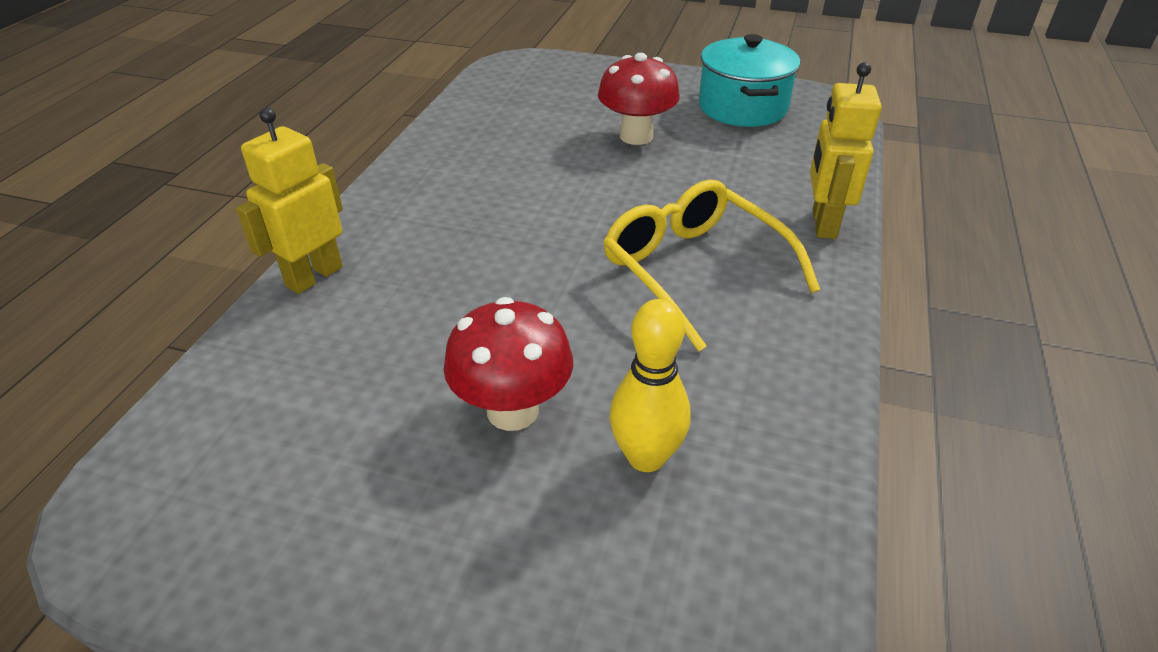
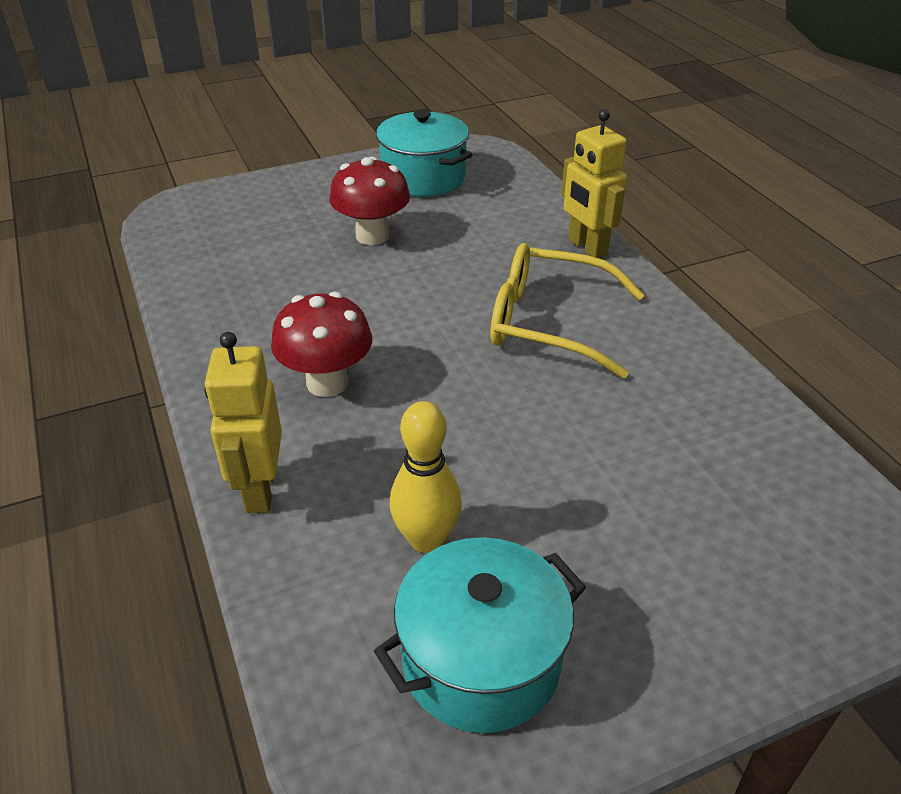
camera: 40 degrees left, 0 degrees up
red mushroom [444,297,573,431] -> red mushroom moved to [271,292,372,397]
yellow bowling pin [610,299,691,472] -> yellow bowling pin moved to [390,401,462,553]
none -> turquoise pot [374,537,586,733]

